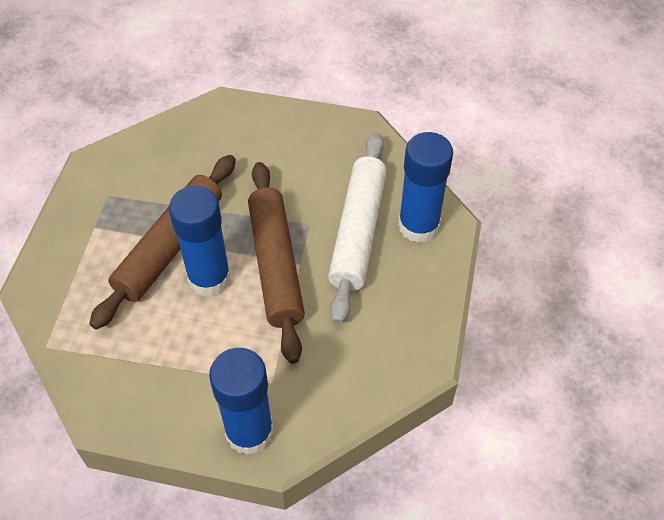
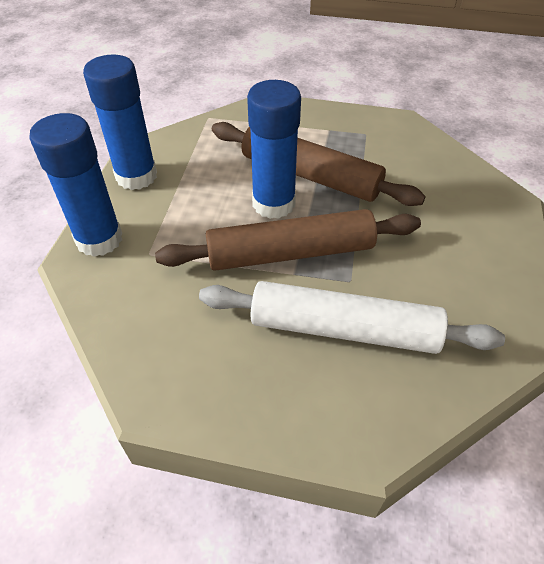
camera: 90 degrees right, 5 degrees down
blue glue stick [398,132,453,243] -> blue glue stick moved to [83,55,157,190]

